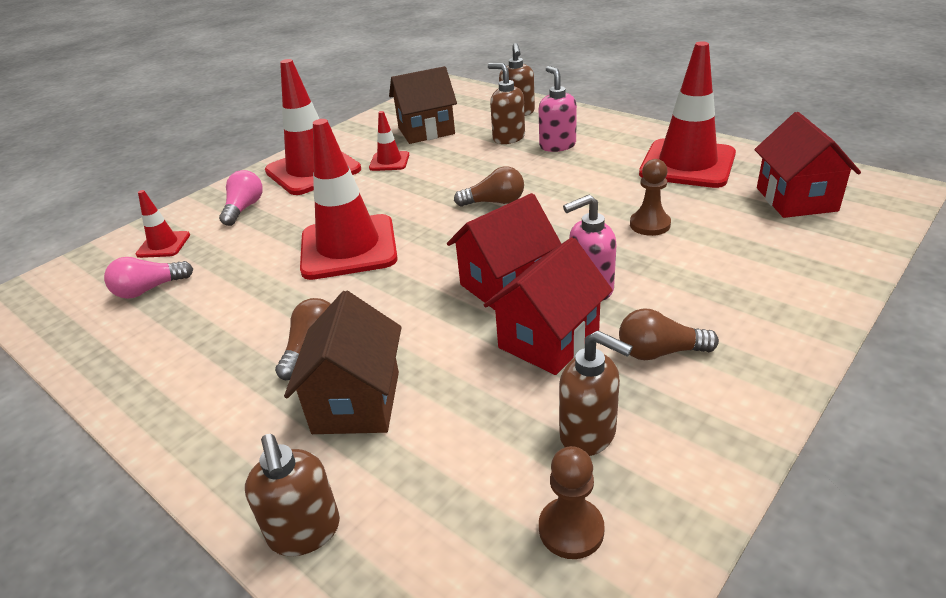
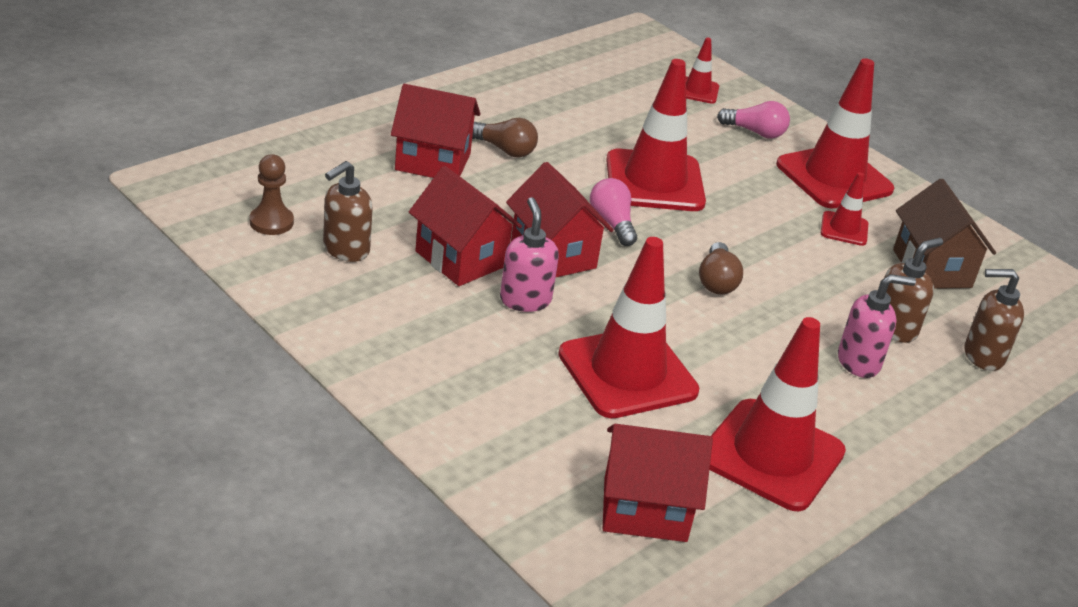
camera: 90 degrees right, 0 degrees up
pink light bulb [104,257,193,299] -> pink light bulb moved to [590,178,637,246]
brown soap dispenser [245,434,340,556] -> none
brown house [284,291,402,434] -> red house [391,84,480,178]
brown light bulb [619,308,719,360] -> none
brown pawn [630,159,671,236] -> red traffic cone [558,237,699,418]

